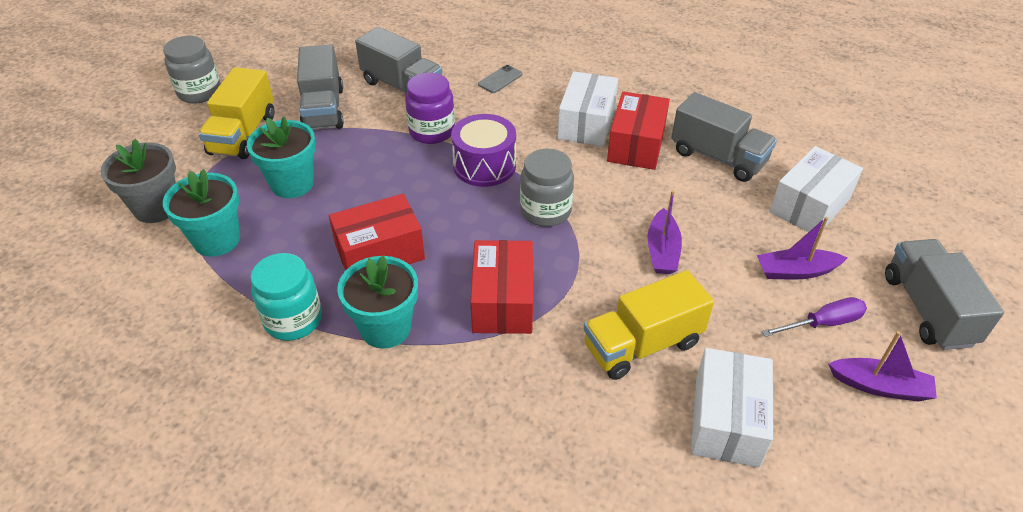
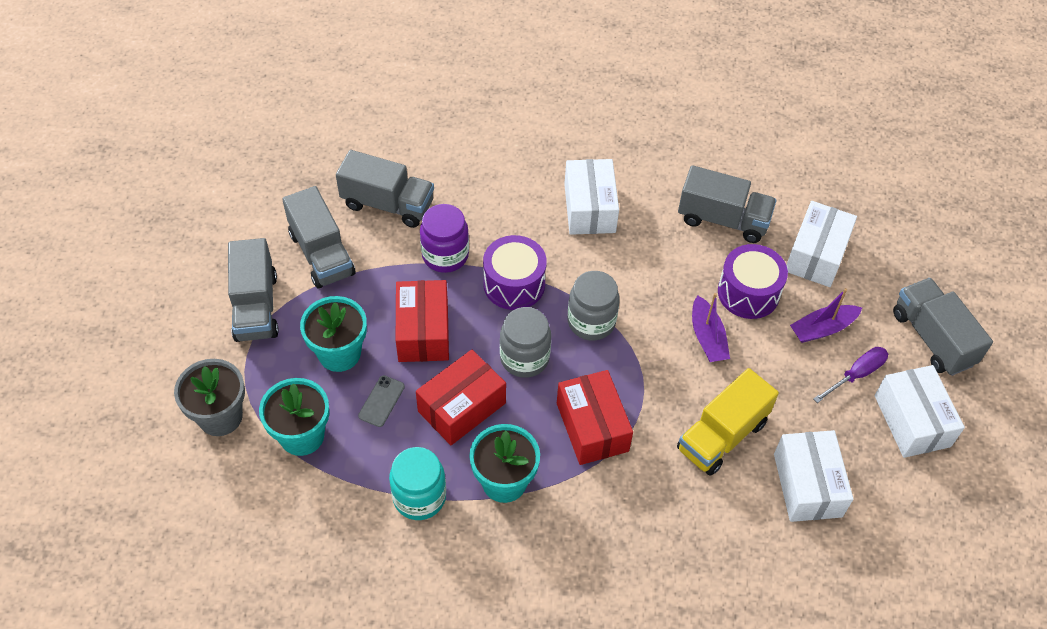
camera: 20 degrees left, 10 degrees up
grey jar [163,36,221,104] -> grey jar moved to [500,307,551,378]
yellow truck [199,67,275,159] -> grey truck [228,238,279,342]
grey phone [478,65,522,93] -> grey phone moved to [358,375,405,427]
red box [607,92,670,170] -> red box moved to [396,280,449,362]
purple boat [829,331,937,401] -> white box [875,365,965,458]
none -> purple drum [718,244,788,319]

